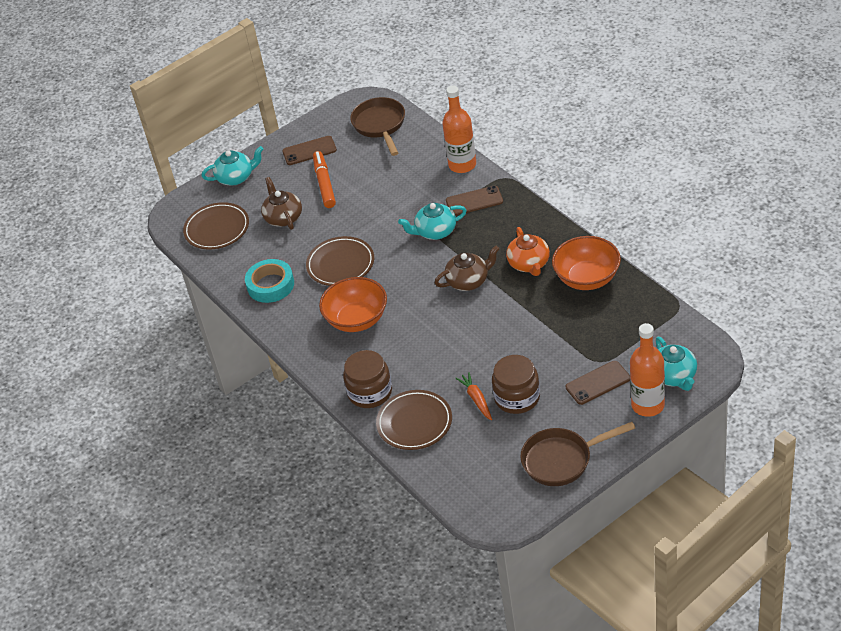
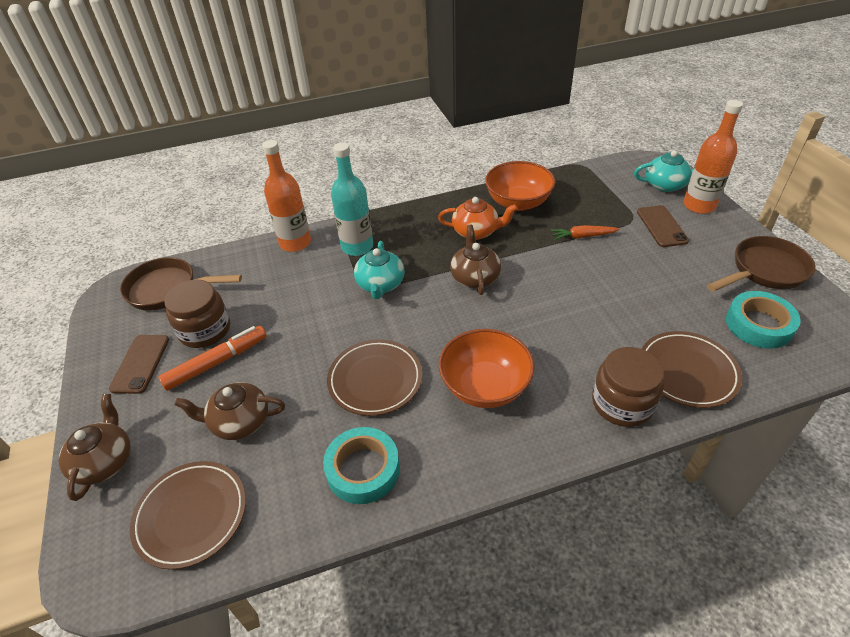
camera: 75 degrees left, 0 degrees up
turquoise teapot [202,146,263,185] -> brown teapot [58,394,130,501]
orange marker [313,151,336,208] -> orange marker turned 135 degrees clockwise [158,326,267,391]
brown phone [446,186,503,216] -> turquoise bottle [331,143,373,256]
orange carrot [455,372,492,420] -> orange carrot moved to [551,225,620,240]
brown jar [492,355,540,414] -> brown jar moved to [164,279,230,348]
brown pan [520,422,635,486] -> brown pan turned 120 degrees counterclockwise [707,236,815,292]
none -> turquoise tape [726,291,801,349]

